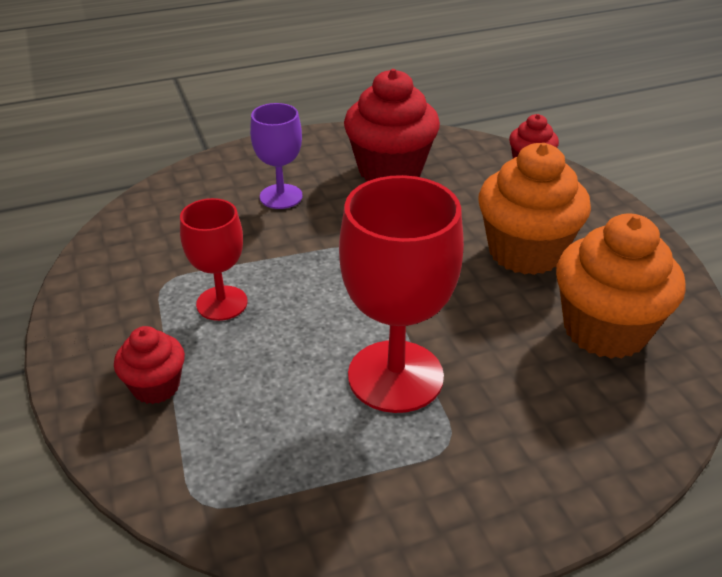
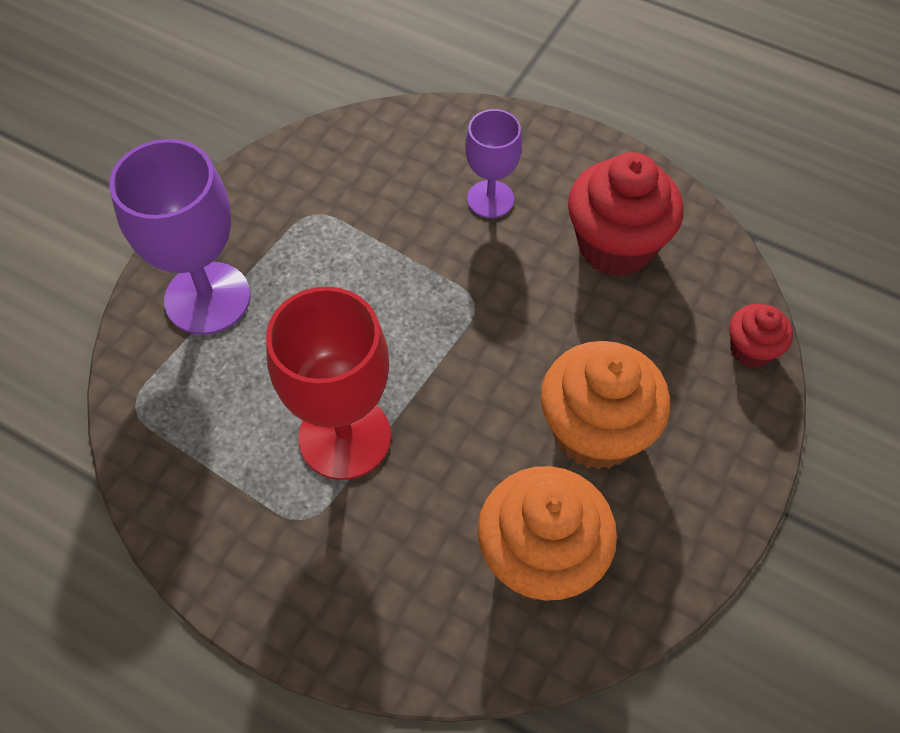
camera: 50 degrees right, 20 degrees up
red cupcake [114,326,185,404] -> purple goblet [109,139,251,335]
red goblet [180,198,247,321] -> none

